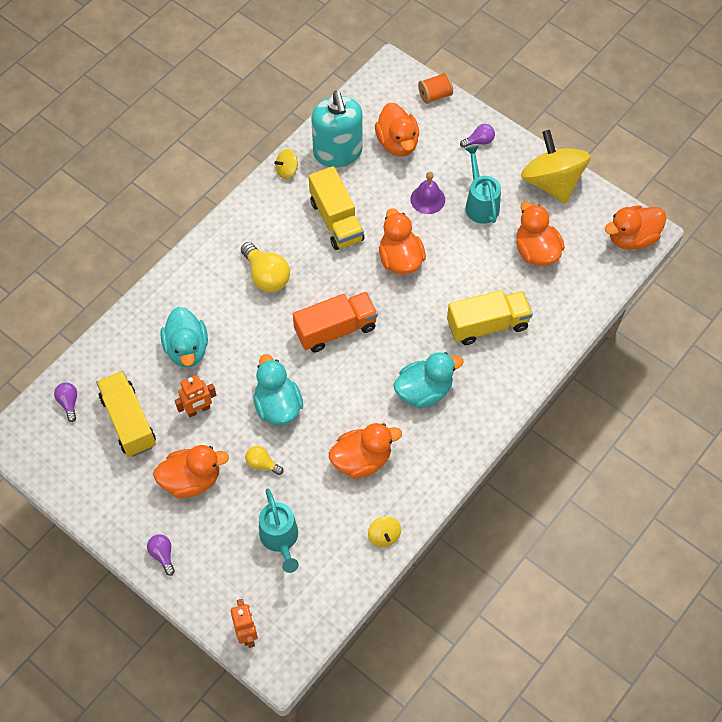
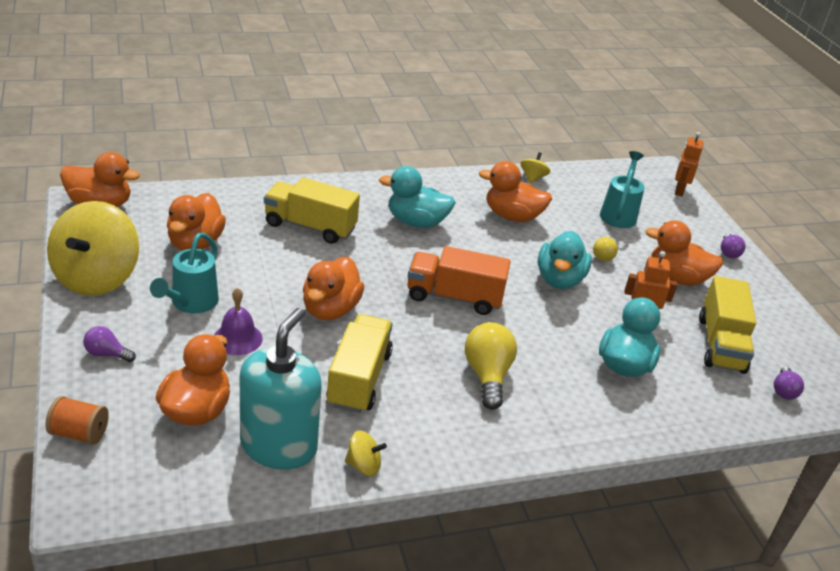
camera: 150 degrees left, 25 degrees down
yellow light bulb [245,446,283,475] -> yellow light bulb turned 45 degrees clockwise [593,237,618,261]

